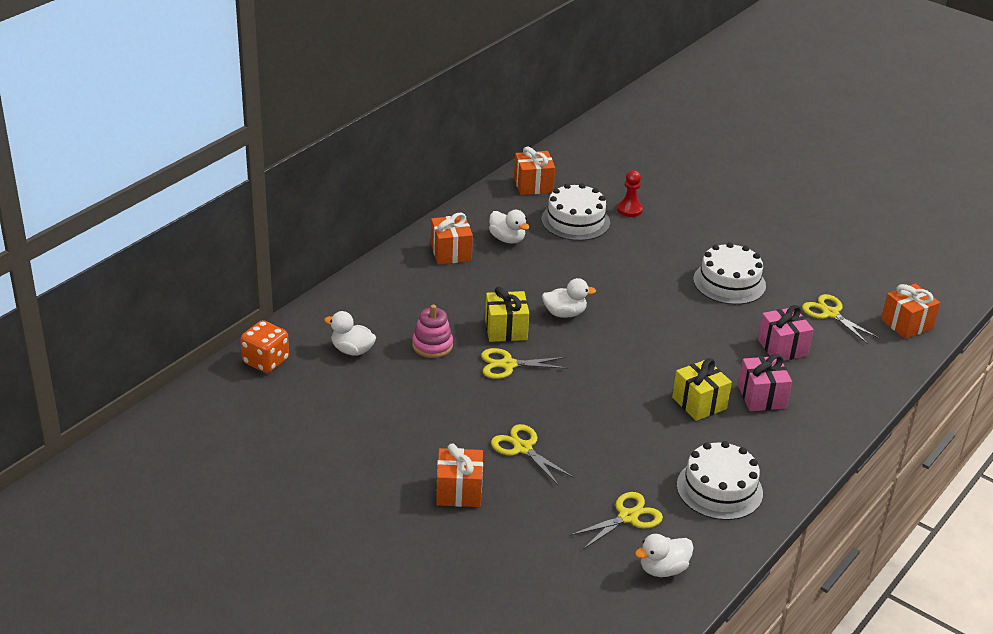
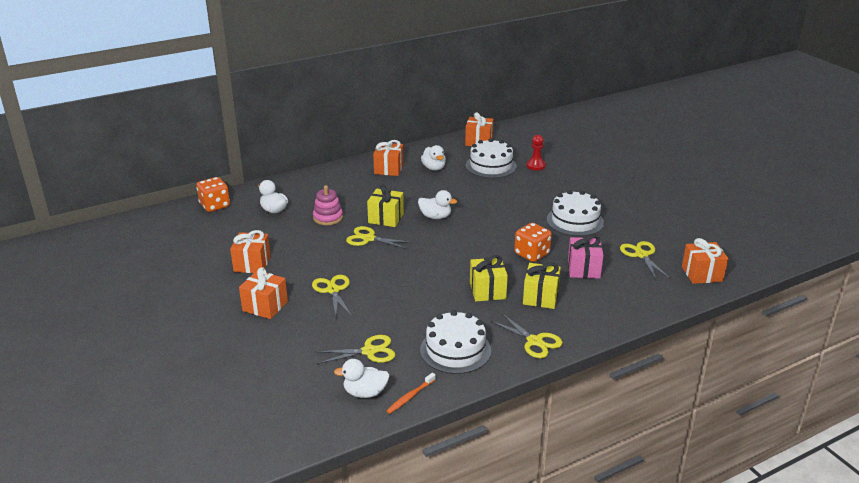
camera: 25 degrees right, 5 degrees down
pink gift [738,354,792,411] -> yellow gift [523,262,561,309]
none -> orange gift [230,230,271,273]
none -> orange toothbrush [386,373,436,414]
none -> yellow scissors [491,314,563,358]
none -> orange dice [514,223,552,262]

